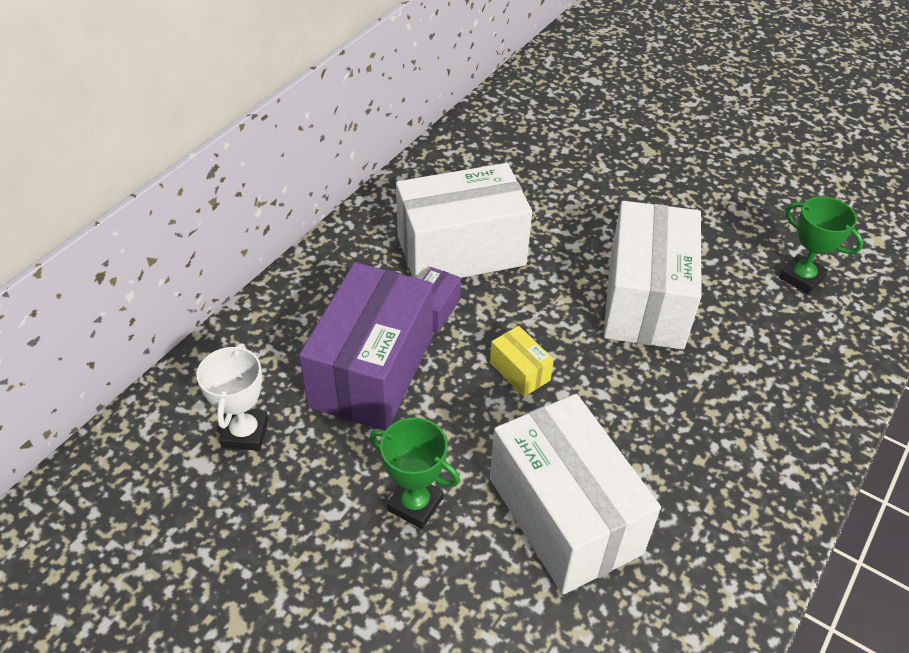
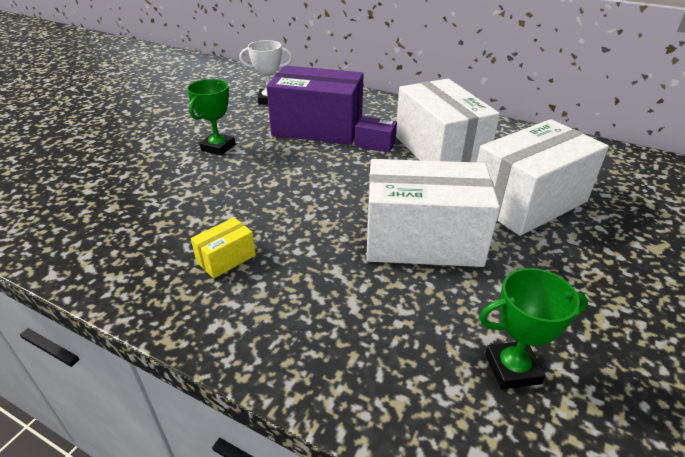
camera: 85 degrees right, 10 degrees down
yellow box [490,326,554,397] -> yellow box moved to [191,217,256,279]
white box [490,394,661,594] -> white box moved to [477,119,609,236]
green trophy [779,196,864,294] -> green trophy turned 45 degrees clockwise [479,268,588,389]

